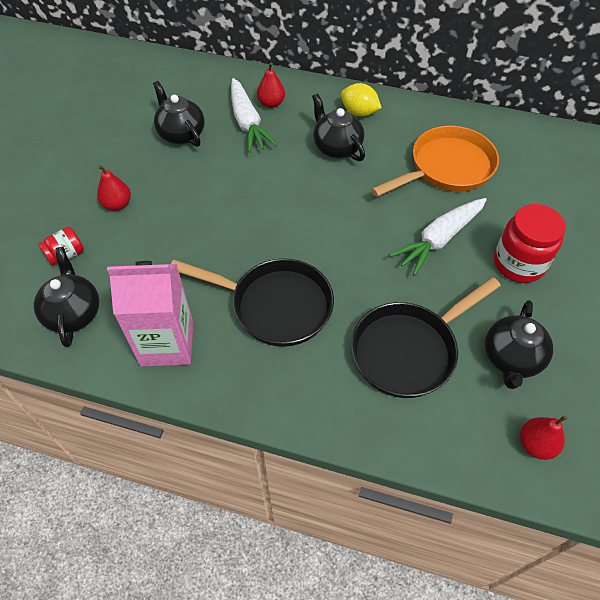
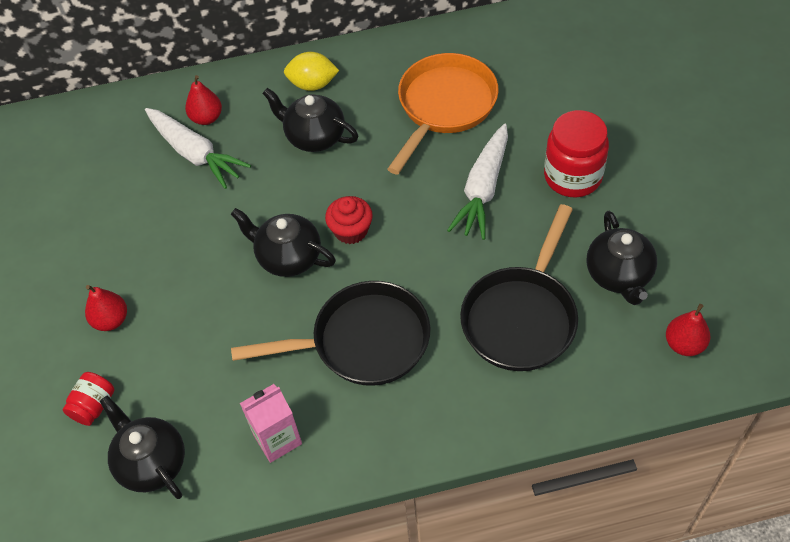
camera: 25 degrees left, 0 degrees up
pink carton [107,261,193,367] -> pink carton [240,384,302,463], size x0.62
black teapot [153,81,205,147] -> black teapot moved to [231,208,336,277]
none -> red cupcake [325,196,373,244]

